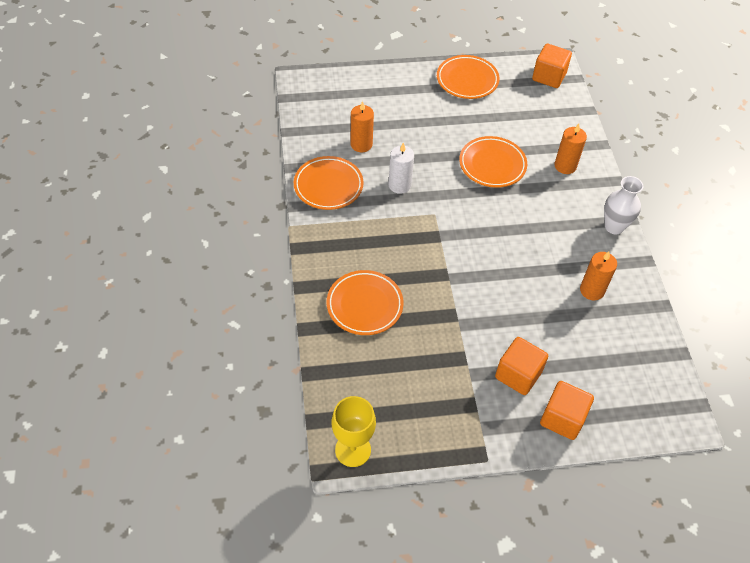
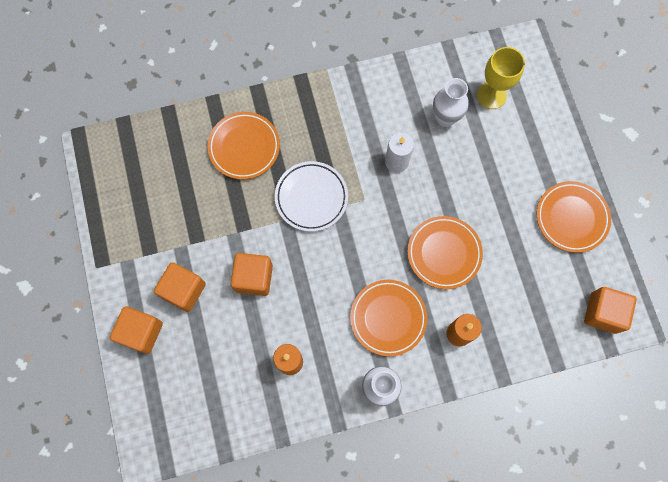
camera: 85 degrees right, 20 degrees up
orange plate [294,156,364,210] -> orange plate moved to [350,280,427,356]
yellow goblet [332,396,376,467] -> yellow goblet moved to [477,47,525,109]
orange candle [350,101,374,152] -> white vase [433,78,469,127]
none -> orange cube [231,253,273,296]
none -> white plate [275,161,348,232]

